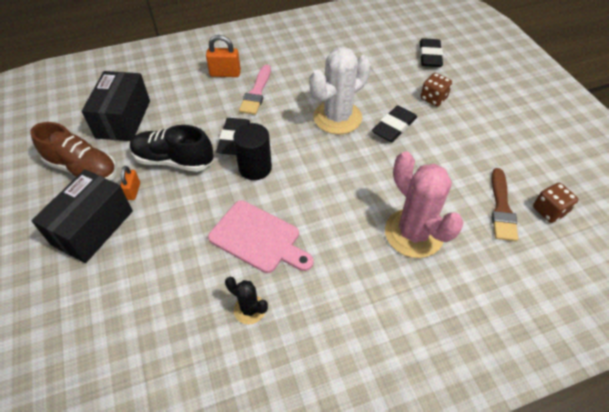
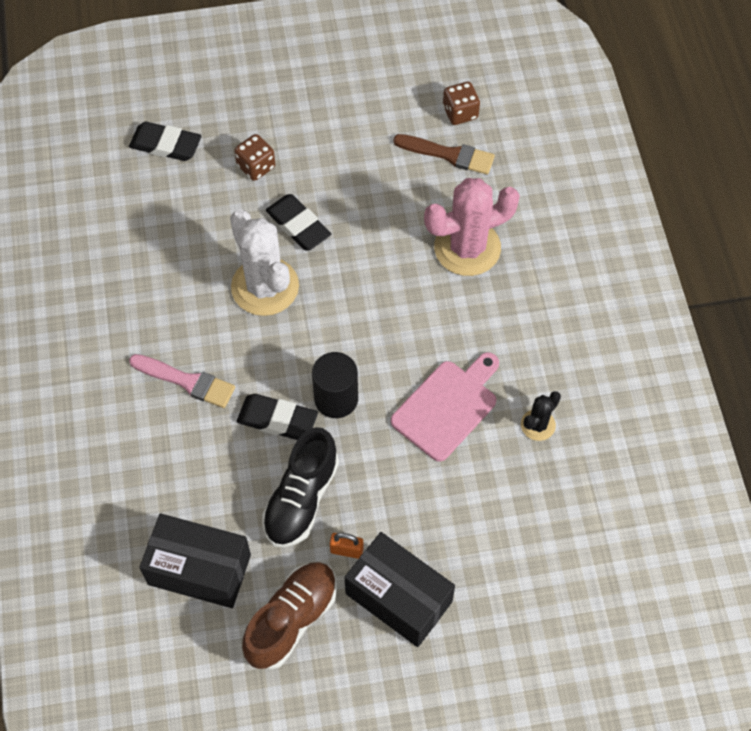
camera: 80 degrees left, 10 degrees up
orange padlock [206,35,241,77] -> none

